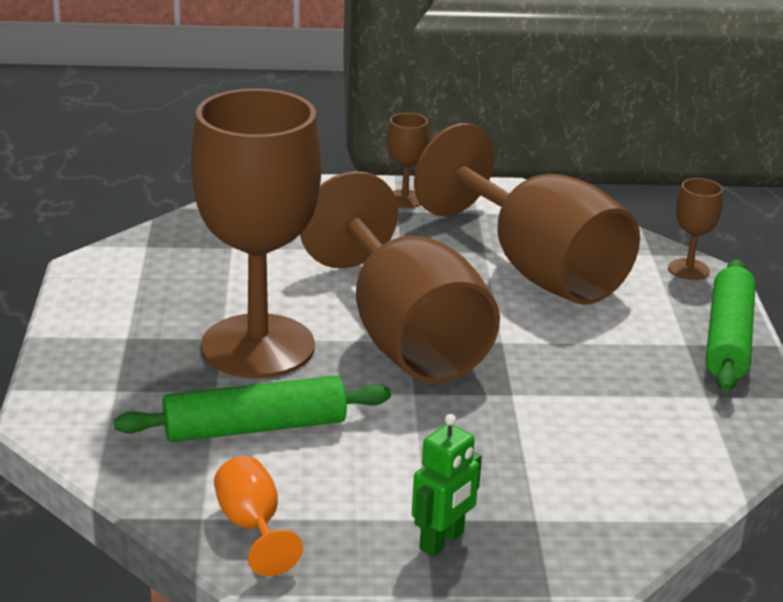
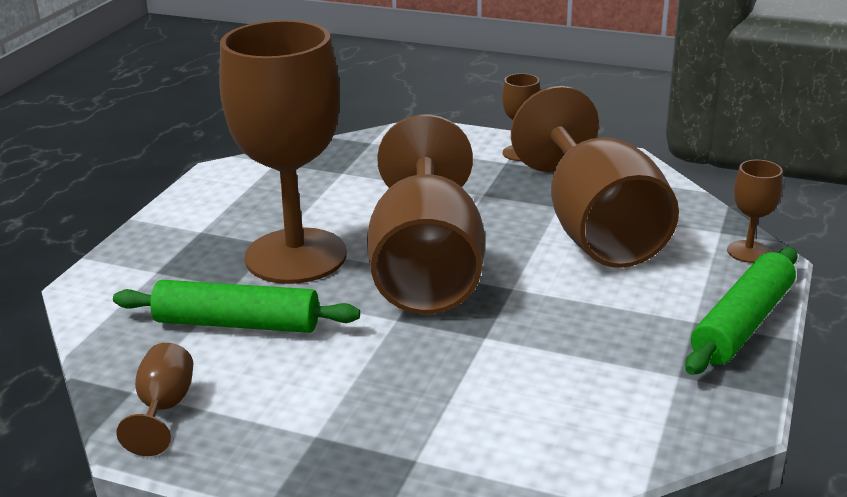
camera: 25 degrees right, 0 degrees up
orange goblet [214,456,303,576] -> brown goblet [116,343,193,456]
green robot [412,414,482,557] -> none

